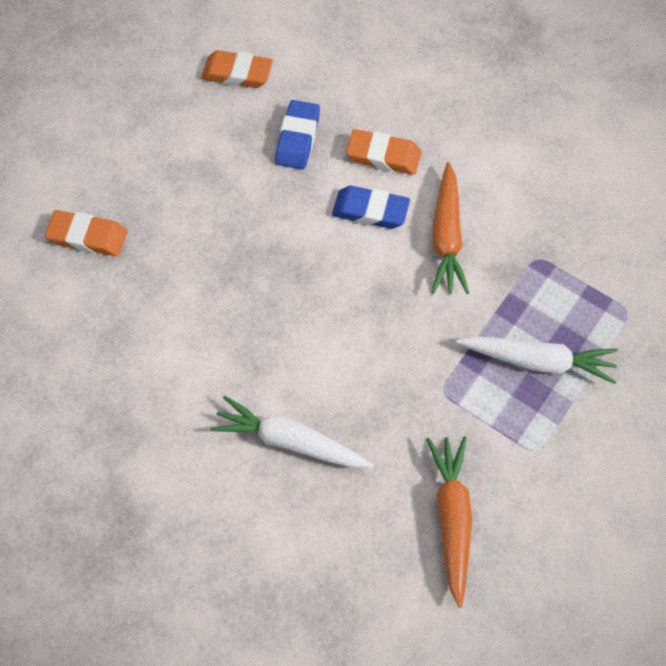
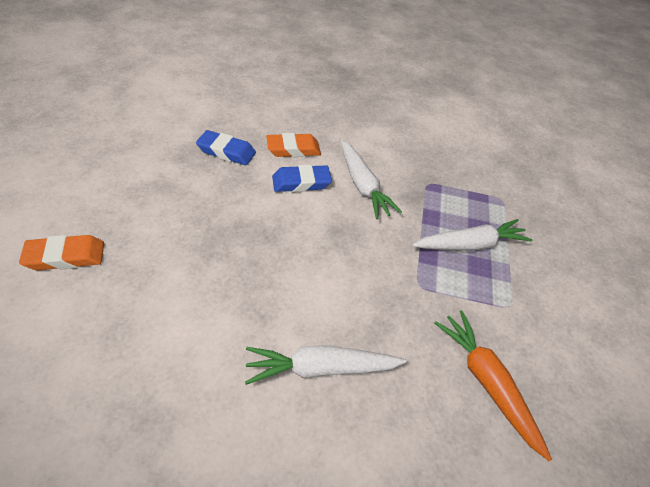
camera: 30 degrees left, 15 degrees down
orange eraser [201,50,273,88] -> none
blue eraser [275,100,320,170] -> blue eraser turned 60 degrees counterclockwise [196,130,256,165]
orange carrot [432,162,469,294] -> white carrot [341,140,402,219]

